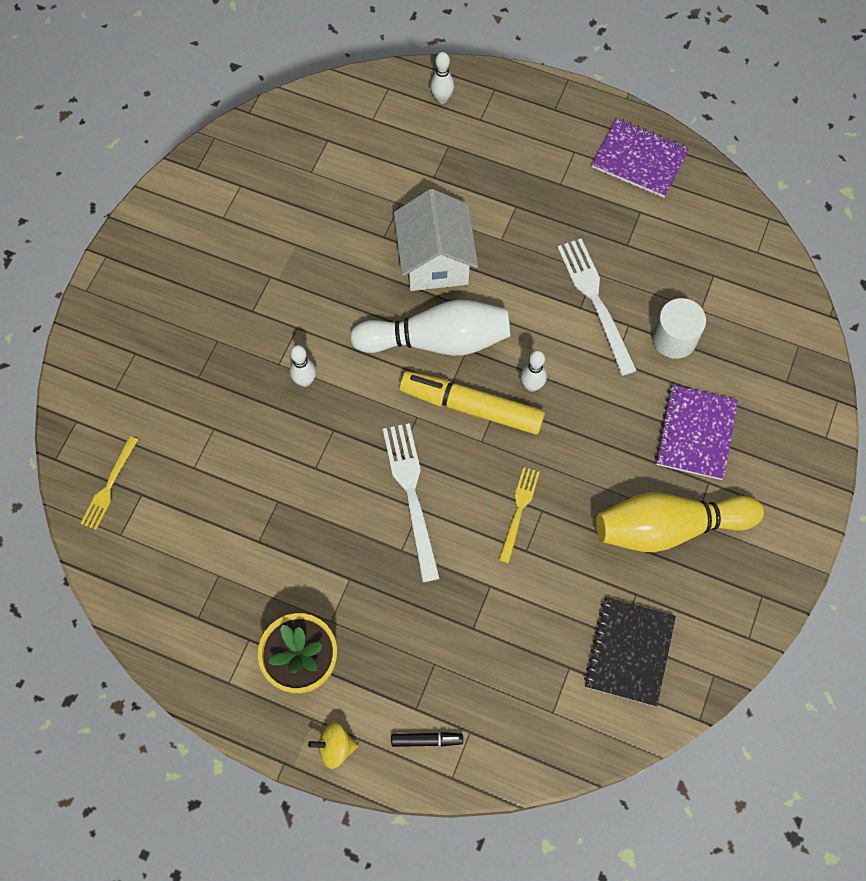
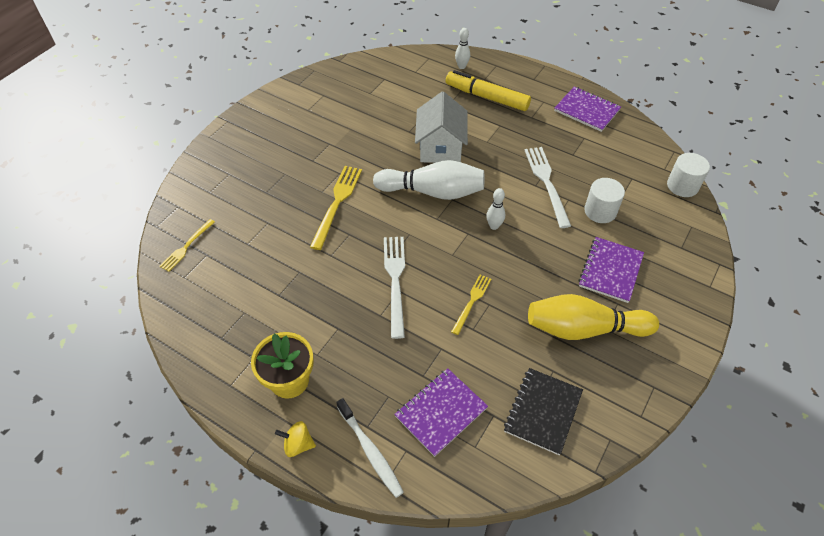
camera: 10 degrees right, 15 degrees down
white bowling pin [290,345,316,387] -> yellow fork [310,166,362,250]
black marker [391,732,463,747] -> white toothbrush [336,398,404,498]
yellow marker [400,371,545,435] -> yellow marker moved to [446,70,531,111]
none -> purple notebook [394,368,488,457]
none -> white cylinder [667,153,710,197]

